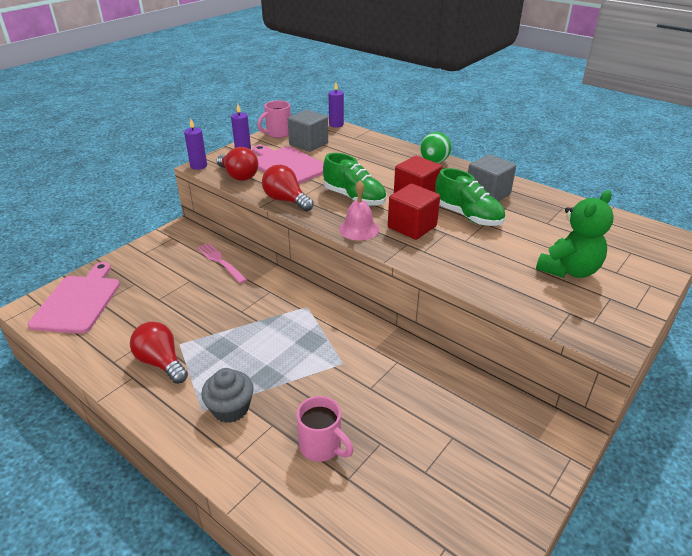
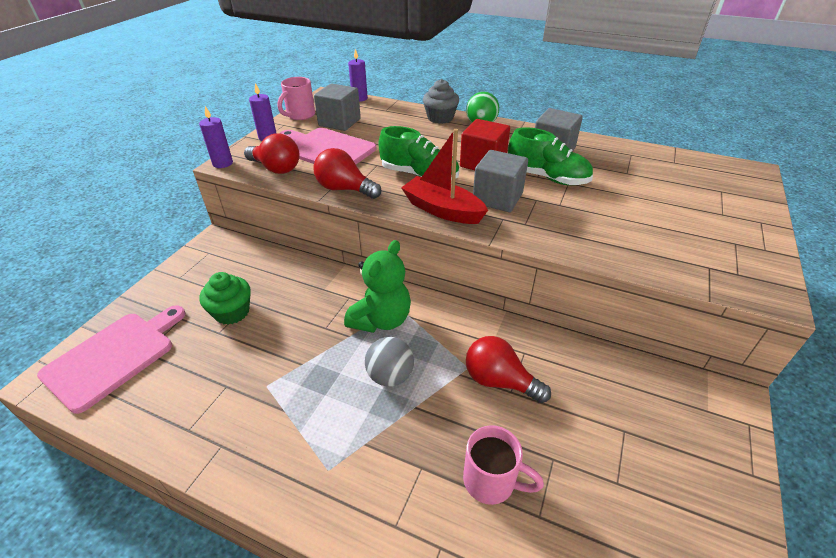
camera: 15 degrees left, 5 degrees up
pink cutting board [28,262,120,334] -> pink cutting board turned 45 degrees clockwise [37,306,185,414]
red light bulb [130,321,188,384] -> red light bulb moved to [466,336,551,403]
pink fork [197,243,247,284] -> none
grey cupcake [201,368,254,423] -> grey cupcake moved to [423,79,459,124]
pink bell [339,181,379,241] -> red boat [401,129,488,224]
red cube [388,183,440,240] -> grey cube [473,150,528,212]
green teddy bear [536,190,614,278] -> green teddy bear moved to [344,240,411,333]
none -> green cupcake [199,272,251,325]
none -> grey ball [365,337,414,387]

